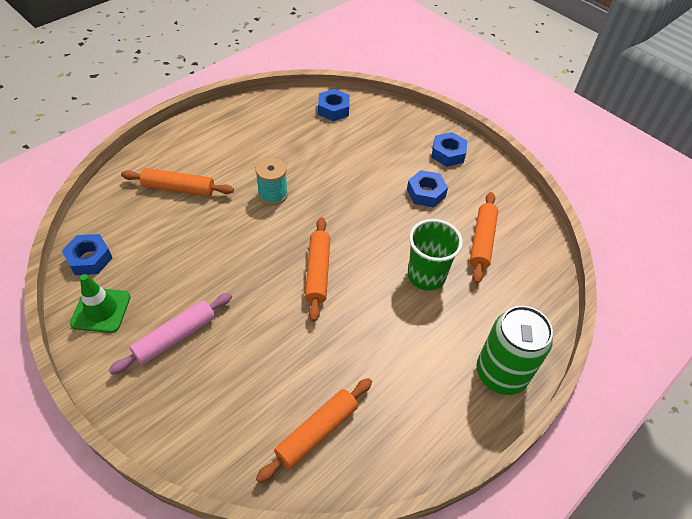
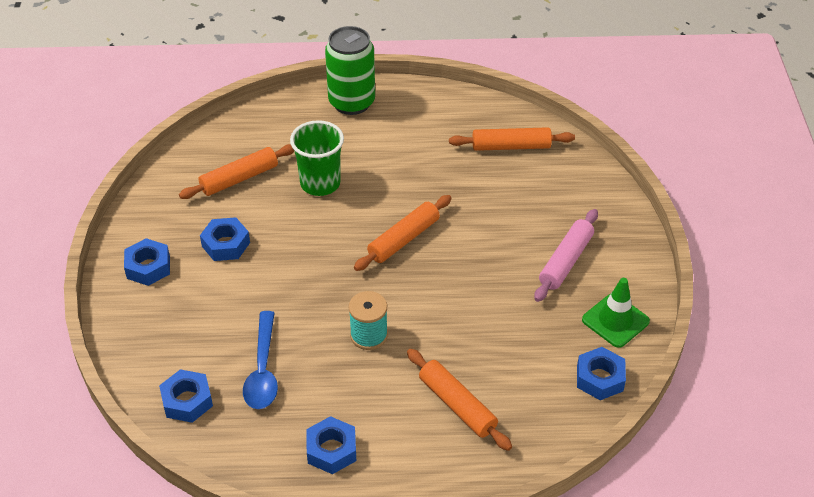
camera: 135 degrees left, 5 degrees down
pink rolling pin [109,293,232,375] -> pink rolling pin turned 60 degrees counterclockwise [534,209,598,302]
none -> blue spoon [243,311,278,409]
none -> blue nut [306,416,356,474]

